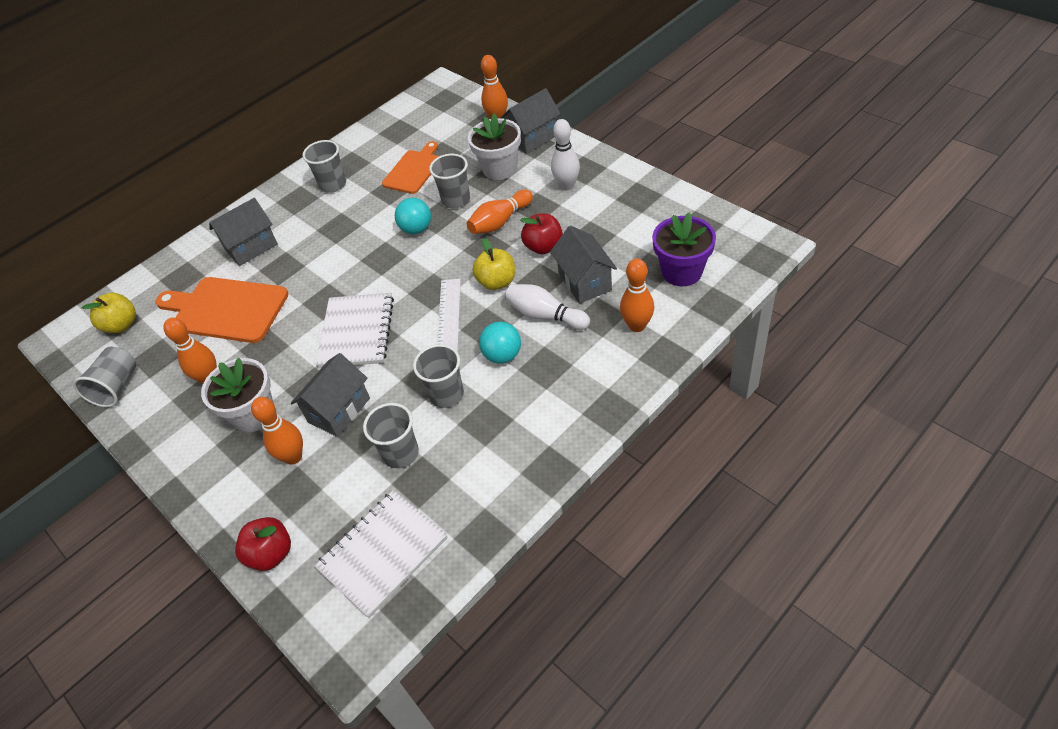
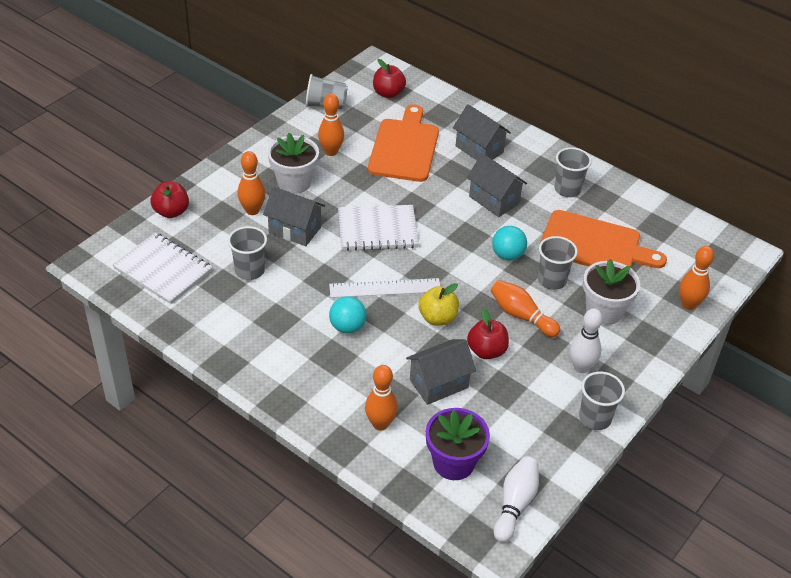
camera: 75 degrees right, 5 degrees down
yellow apple [82,293,136,333] -> red apple [373,59,406,98]
orange cutting board [382,141,439,194] -> orange cutting board [540,210,667,269], size x1.56
grey cup [413,344,464,408] -> grey cup moved to [579,371,625,430]
grey house [500,88,561,154] -> grey house moved to [467,154,527,217]
white bowling pin [505,284,590,330] -> white bowling pin moved to [494,456,539,542]

